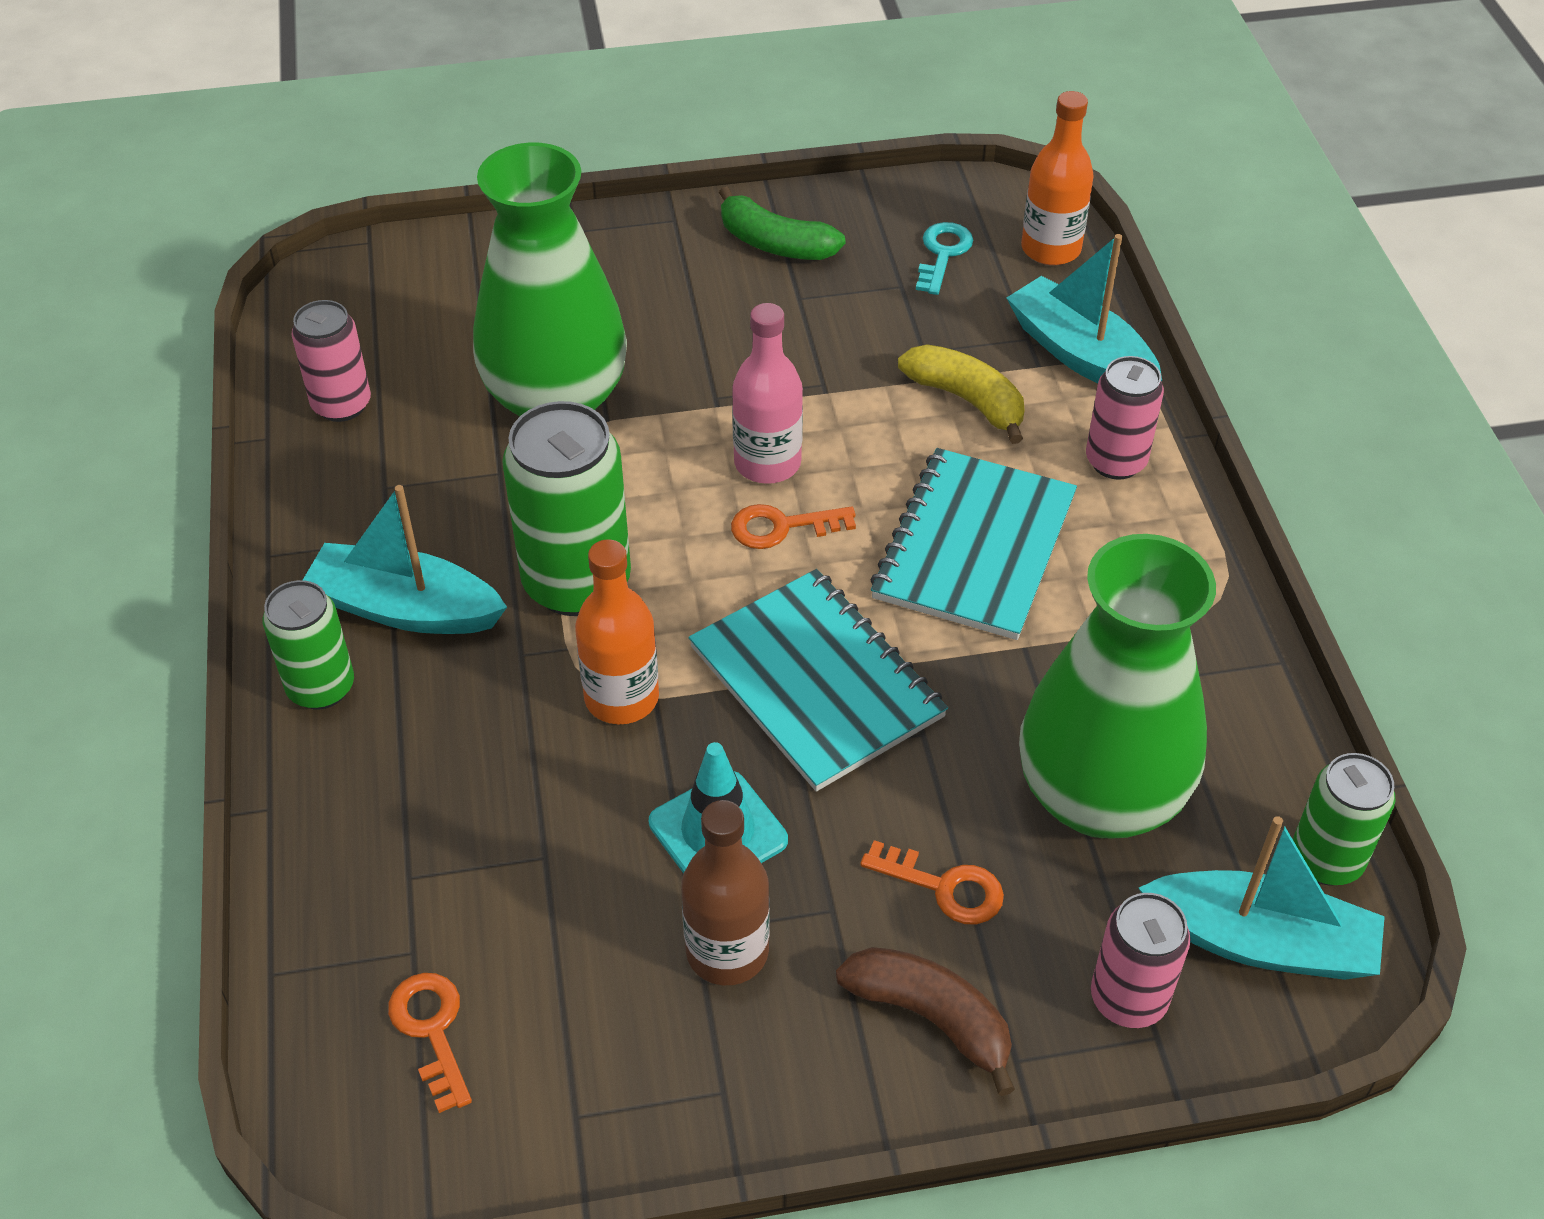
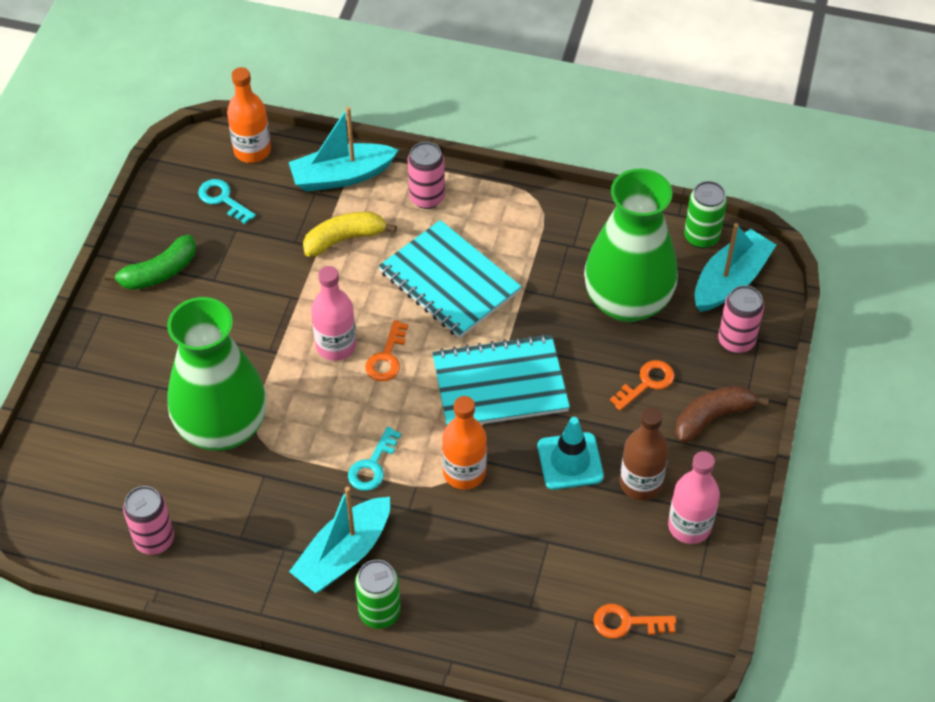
camera: 65 degrees left, 5 degrees up
green can [502,401,631,616] -> turquoise key [348,427,401,491]
none -> pink bottle [668,451,720,544]

